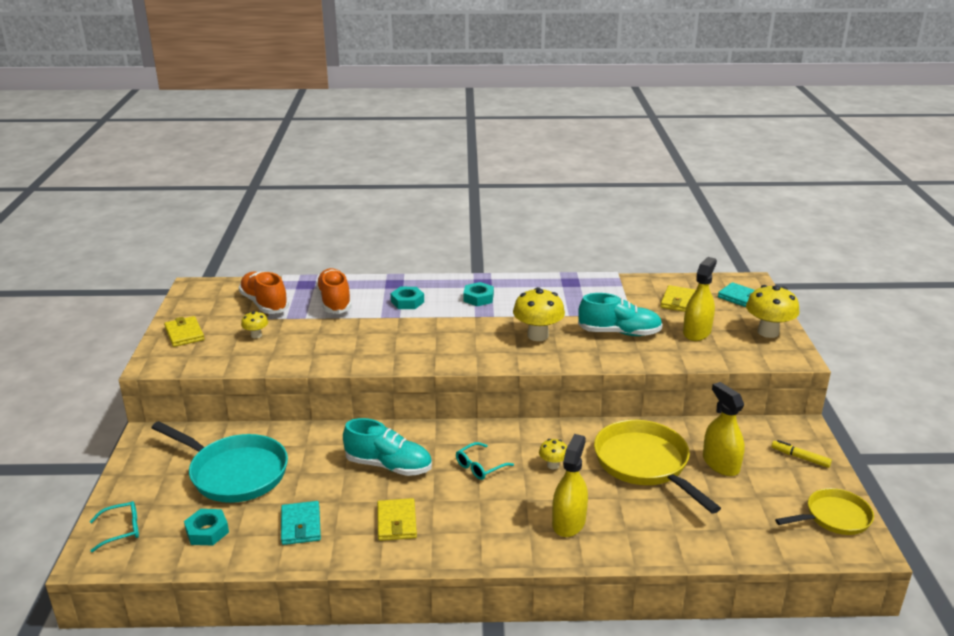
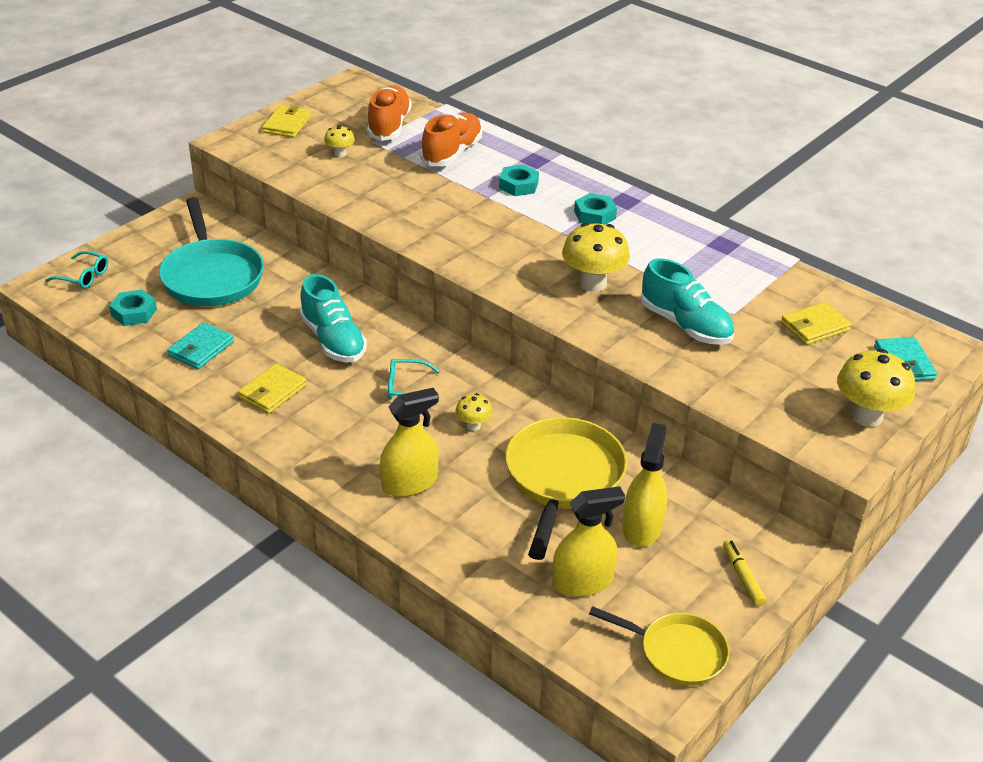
camera: 40 degrees right, 10 degrees up
yellow spray bottle [683,257,717,341] -> yellow spray bottle moved to [552,486,625,597]

